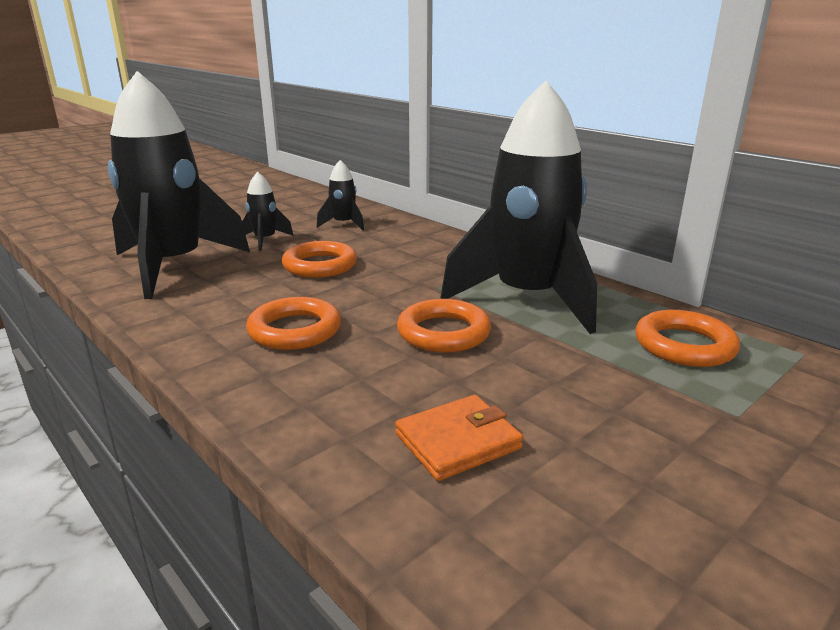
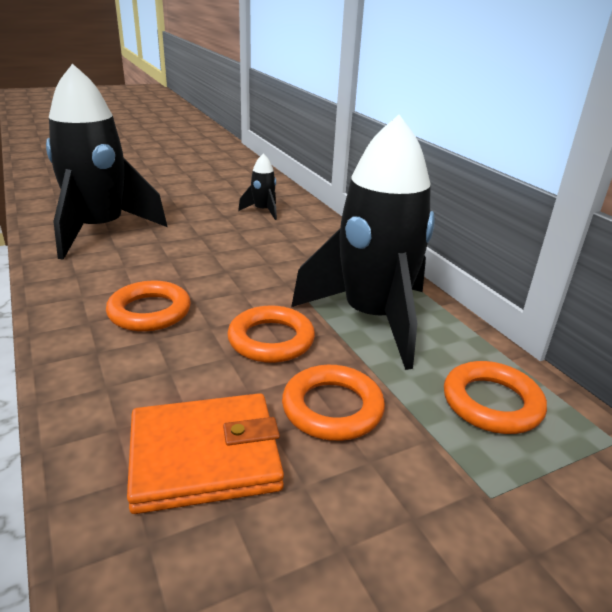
camera: 15 degrees right, 5 degrees up
black rocket [242,172,293,251] -> none
orange ring [282,241,357,278] -> orange ring moved to [282,365,385,441]
orange wallet [395,395,523,481] -> orange wallet [127,393,284,514], size x1.52

